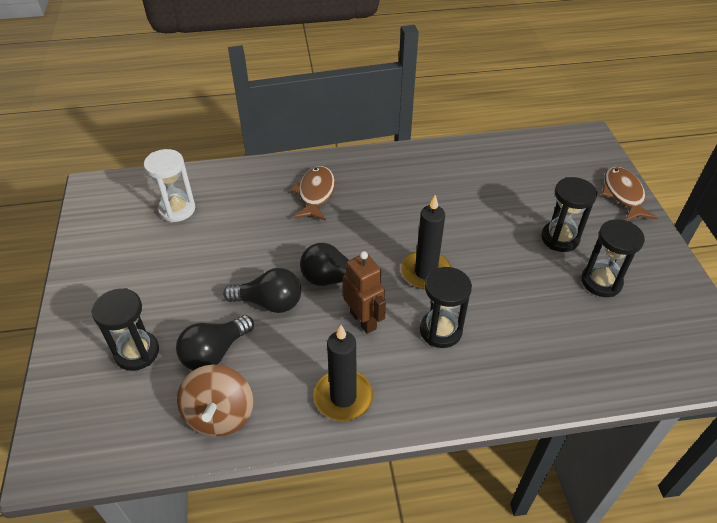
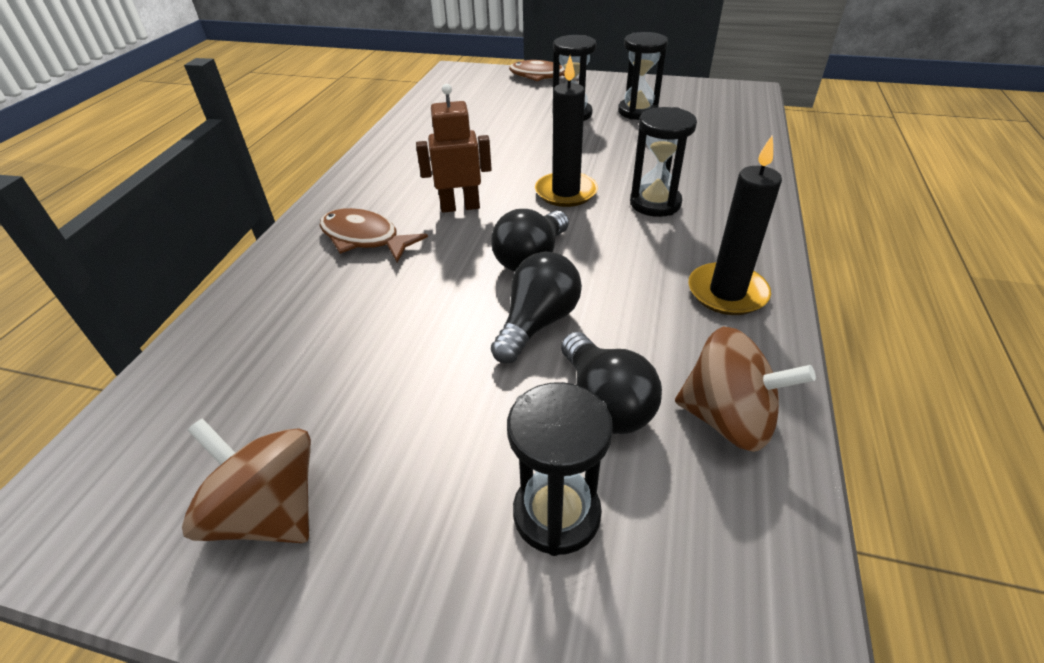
camera: 65 degrees left, 5 degrees down
white hourglass [144,149,195,222] -> none
brown robot [343,251,386,334] -> brown robot moved to [416,84,492,213]
none -> brown spinning top [182,418,311,543]

